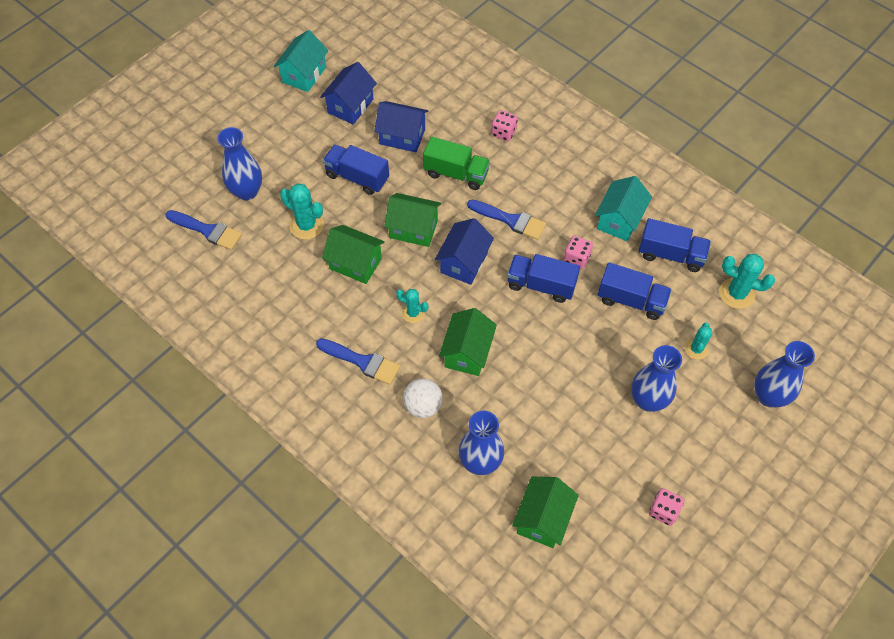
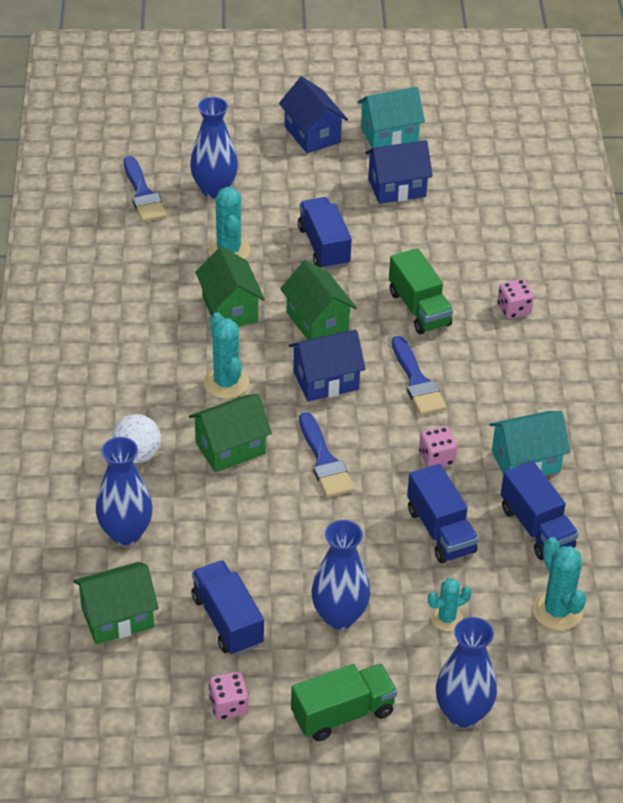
camera: 45 degrees right, 15 degrees down
blue brush [316,338,400,385] -> blue brush moved to [299,412,354,498]
blue house [374,101,428,152] -> blue house moved to [279,77,348,153]
turquoise cactus [396,289,428,323] -> turquoise cactus [203,312,249,399], size x1.58
blue truck [507,254,580,303] -> blue truck moved to [192,560,264,655]
none -> green truck [291,664,397,741]

